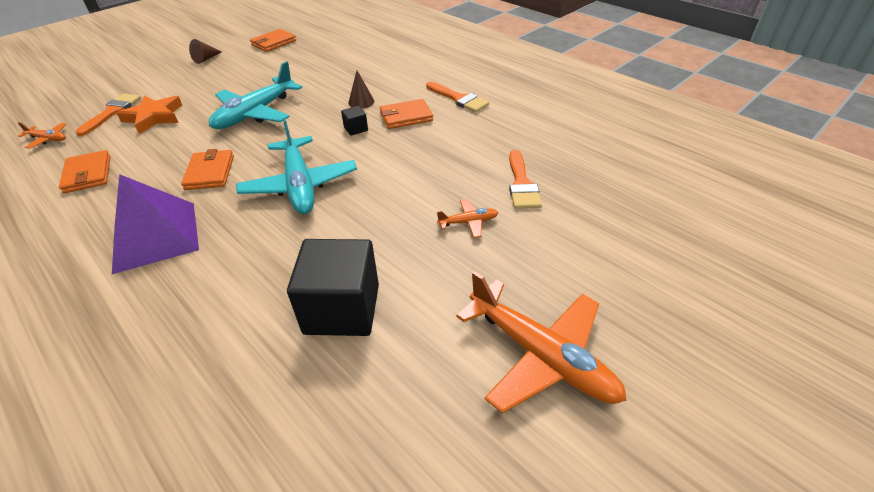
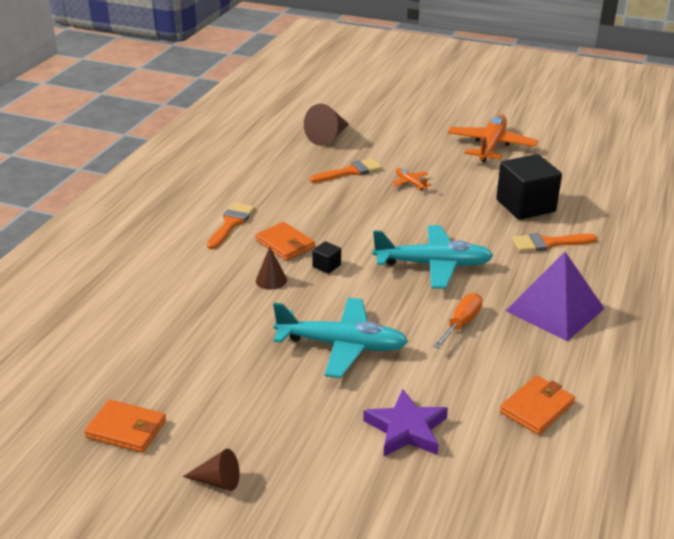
camera: 115 degrees left, 10 degrees down
orange plane [18,122,66,149] -> none
orange brush [76,93,141,136] -> orange brush moved to [512,233,597,252]
orange star [116,96,182,134] -> purple star [363,389,448,456]
orange wallet [181,149,234,190] -> orange screwdriver [433,293,483,349]
turquoise plane [236,118,357,214] -> turquoise plane turned 45 degrees clockwise [373,225,494,289]
none -> brown cone [304,104,349,146]

